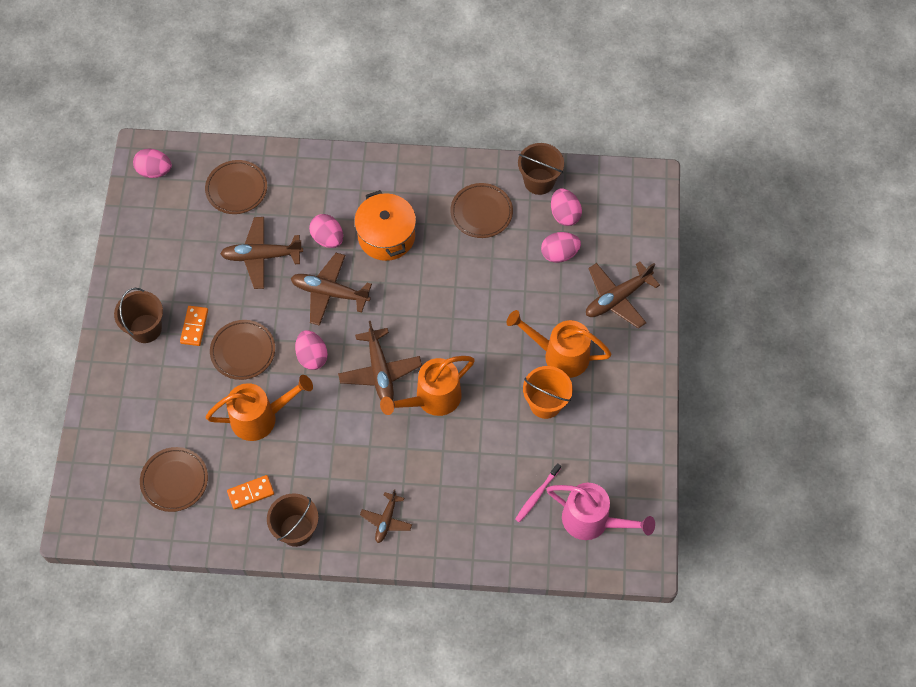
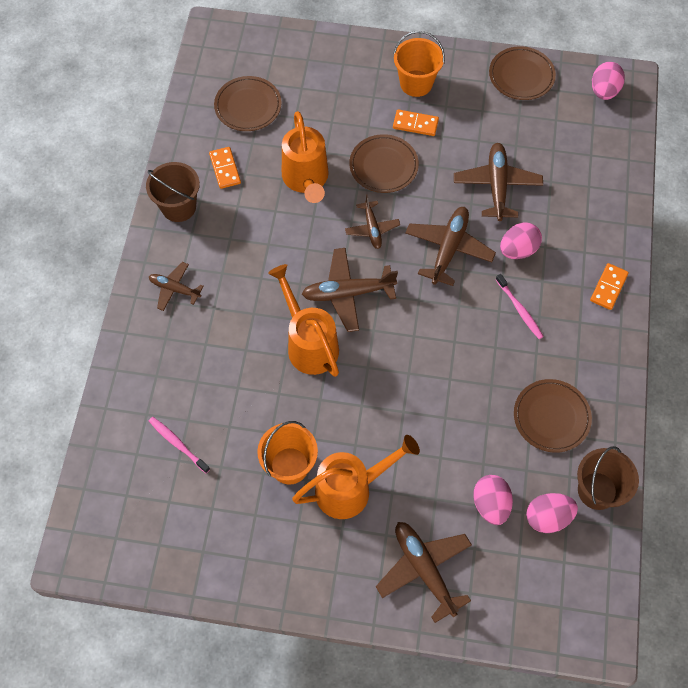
camera: 95 degrees right, 0 degrees up
brown bucket [114,288,163,343] -> orange bucket [393,31,445,97]
brown plate [205,160,267,214] -> brown plate moved to [489,46,556,100]
pink egg [295,330,328,370] -> brown plane [345,194,400,249]
orange pot [354,190,416,261] -> pink toothbrush [495,274,544,339]
orange watering can [506,310,611,378] -> orange watering can turned 45 degrees clockwise [292,435,420,519]
pink watering can [547,483,655,540] -> none
none -> orange domino [590,263,629,310]

